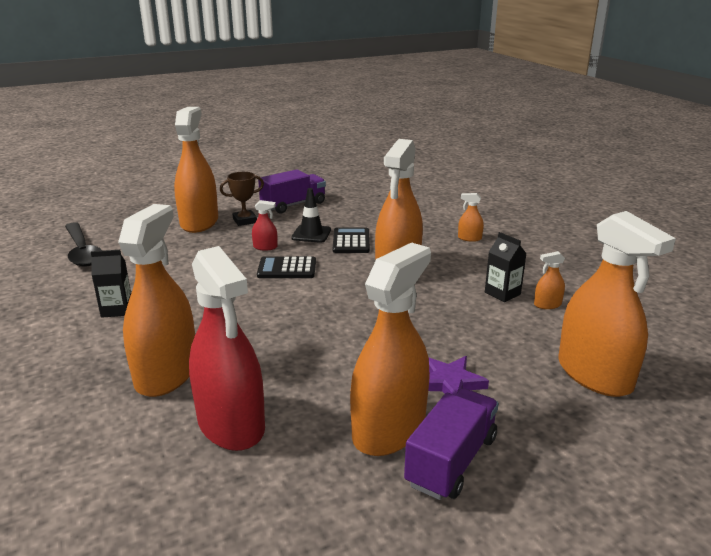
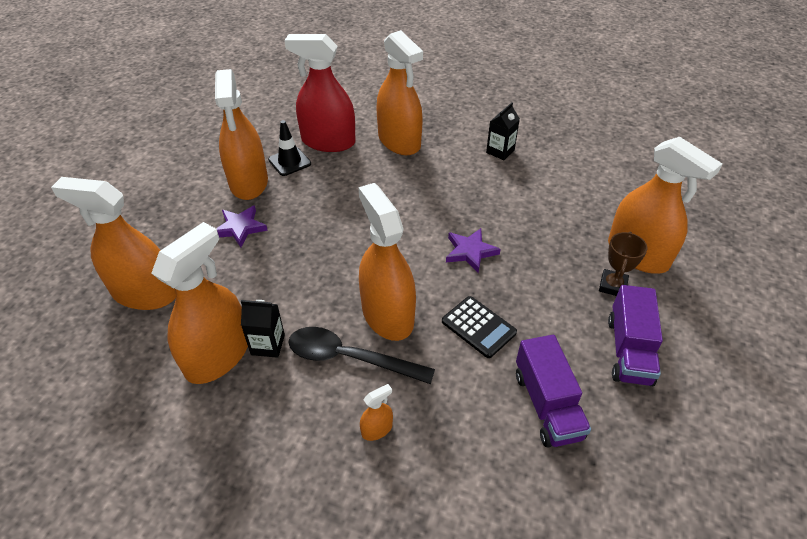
camera: 135 degrees right, 20 degrees up
black spoon [65,222,102,267] -> black spoon moved to [288,327,435,384]
red spray bottle [252,200,278,250] -> none
black calculator [257,256,316,278] -> purple star [446,228,501,273]
black traffic cone [291,188,331,243] -> black traffic cone moved to [268,120,311,176]
purple truck [404,388,499,500] -> purple truck moved to [516,335,591,448]
orange spray bottle [534,251,565,309] -> orange spray bottle [151,222,248,384], size x2.48

